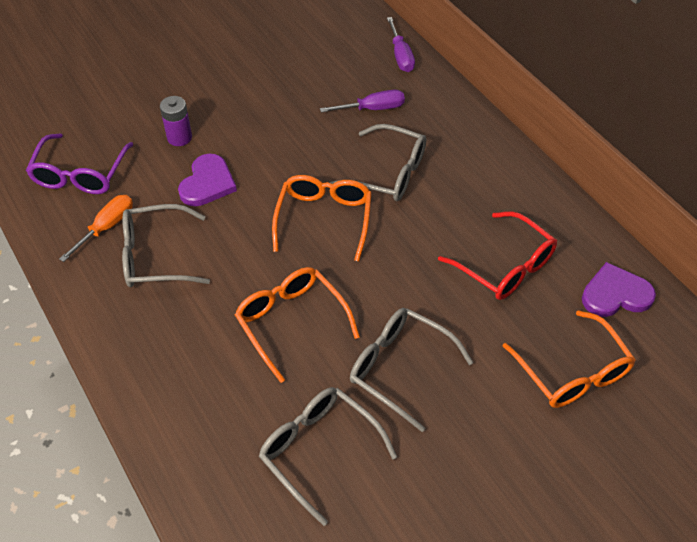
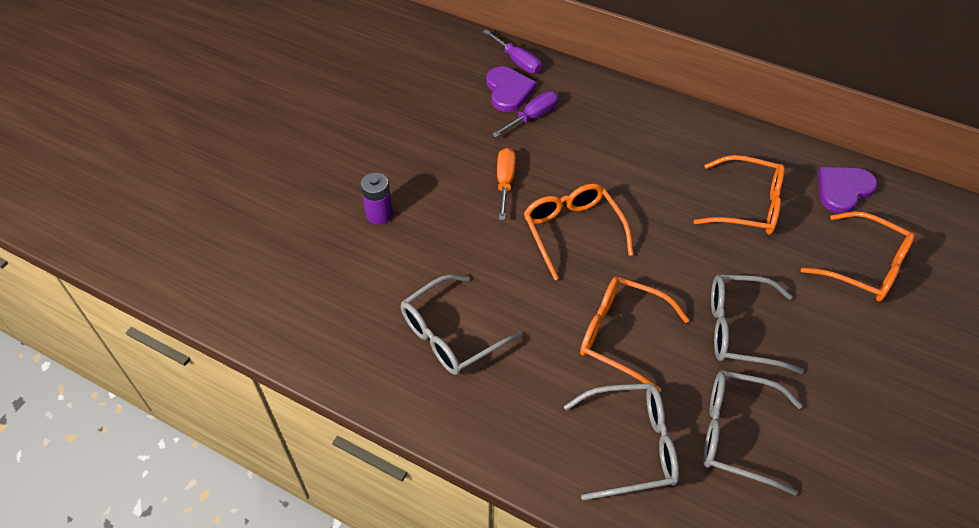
camera: 30 degrees left, 0 degrees up
purple glasses [26,133,134,194] -> none
orange screwdriver [59,195,133,262] -> orange screwdriver moved to [497,148,516,220]
purple heart [178,154,237,206] -> purple heart moved to [486,67,537,112]
grey glasses [329,124,426,201] -> grey glasses moved to [564,383,679,500]
red glasses [438,211,557,300] -> orange glasses [693,155,785,235]

